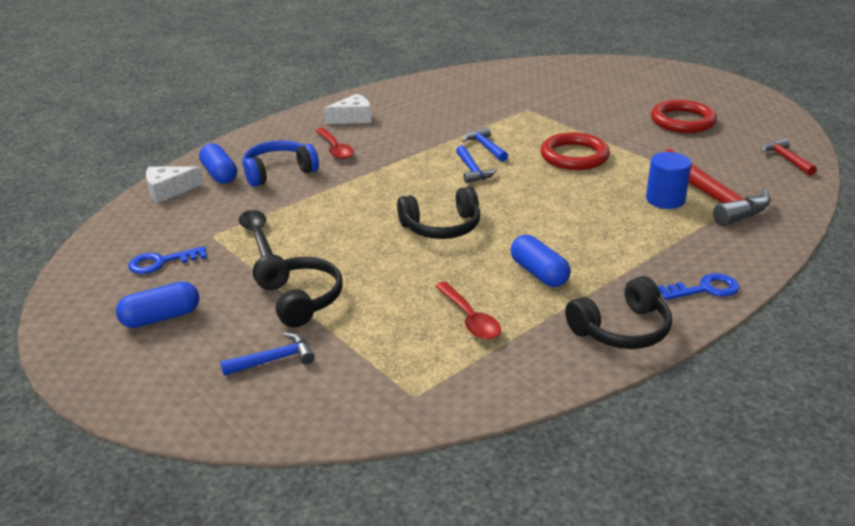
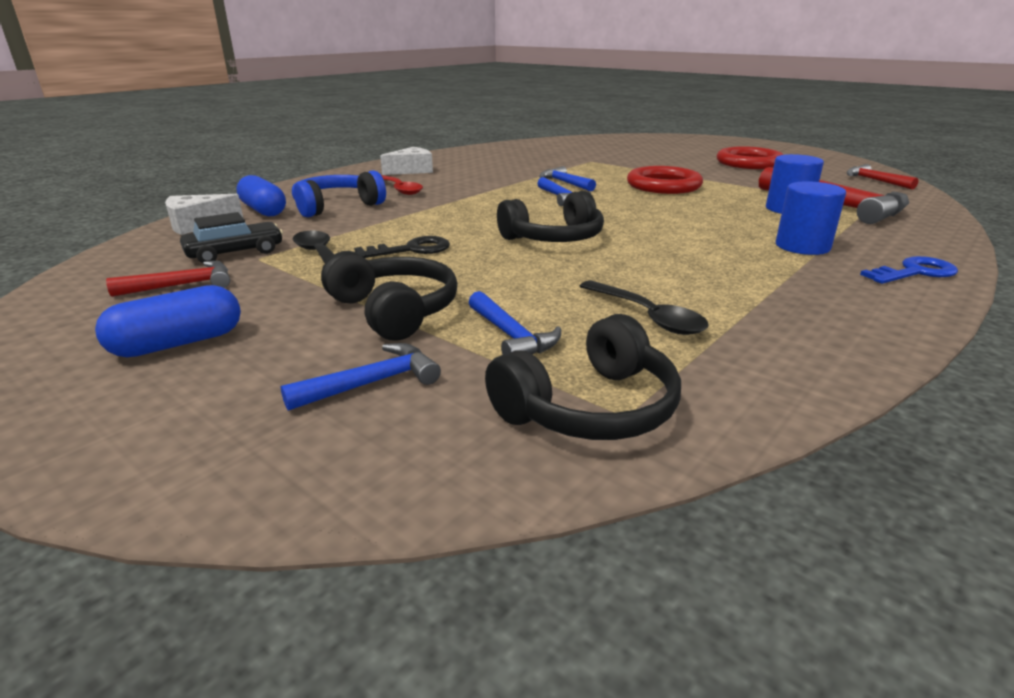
camera: 10 degrees left, 5 degrees down
blue key [128,246,207,274] -> red hammer [106,261,230,297]
red spoon [435,282,501,340] -> black spoon [580,281,709,335]
blue capsule [511,235,571,287] -> none
black headphones [565,276,672,349] -> black headphones moved to [485,314,681,440]
none -> black car [180,212,283,263]
none -> black key [354,236,450,258]
none -> blue hammer [469,291,561,355]
none -> blue cylinder [776,181,846,255]

